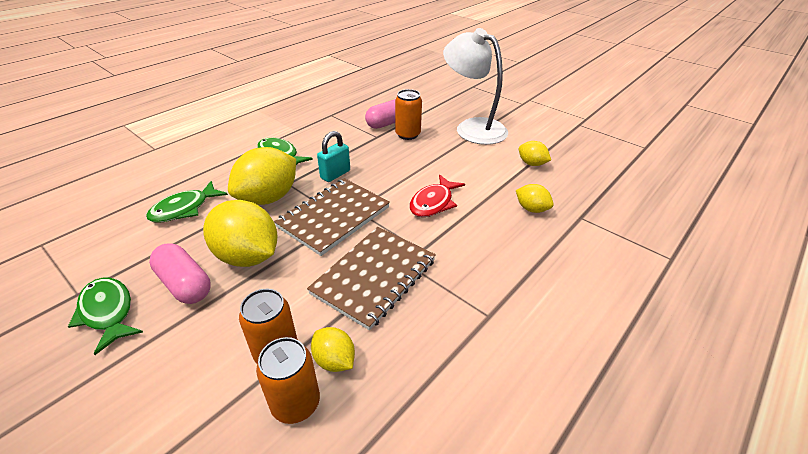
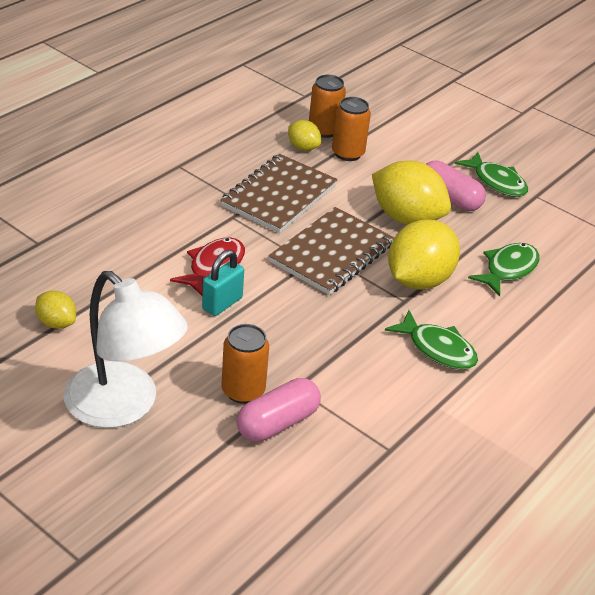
camera: 175 degrees right, 0 degrees up
turquoise padlock [317,131,350,182] -> turquoise padlock moved to [202,250,244,316]
yellow lemon [516,184,554,213] -> none

